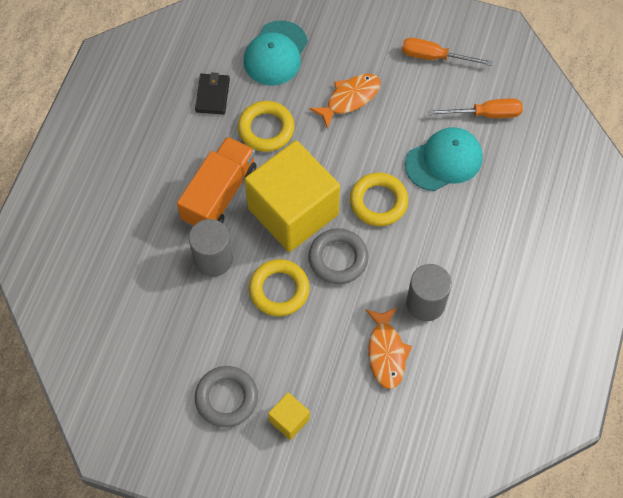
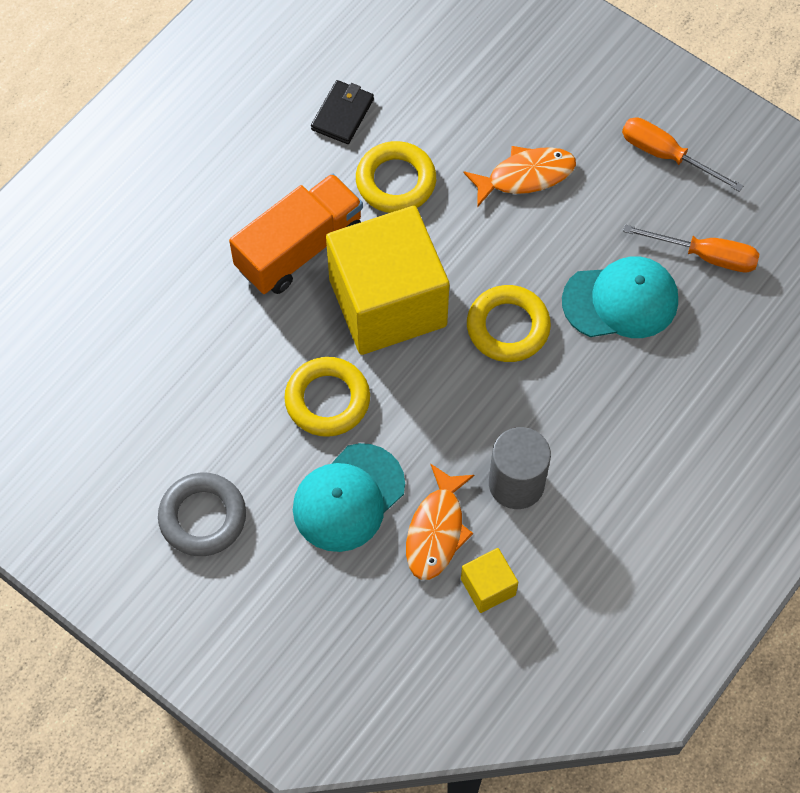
camera: 20 degrees right, 0 degrees up
grey cylinder [189,219,233,277] -> none
turquoise cap [244,21,308,85] -> turquoise cap moved to [293,443,405,552]
yellow cube [268,392,310,440] -> yellow cube moved to [461,548,518,613]
grey ring [308,228,368,284] -> none

